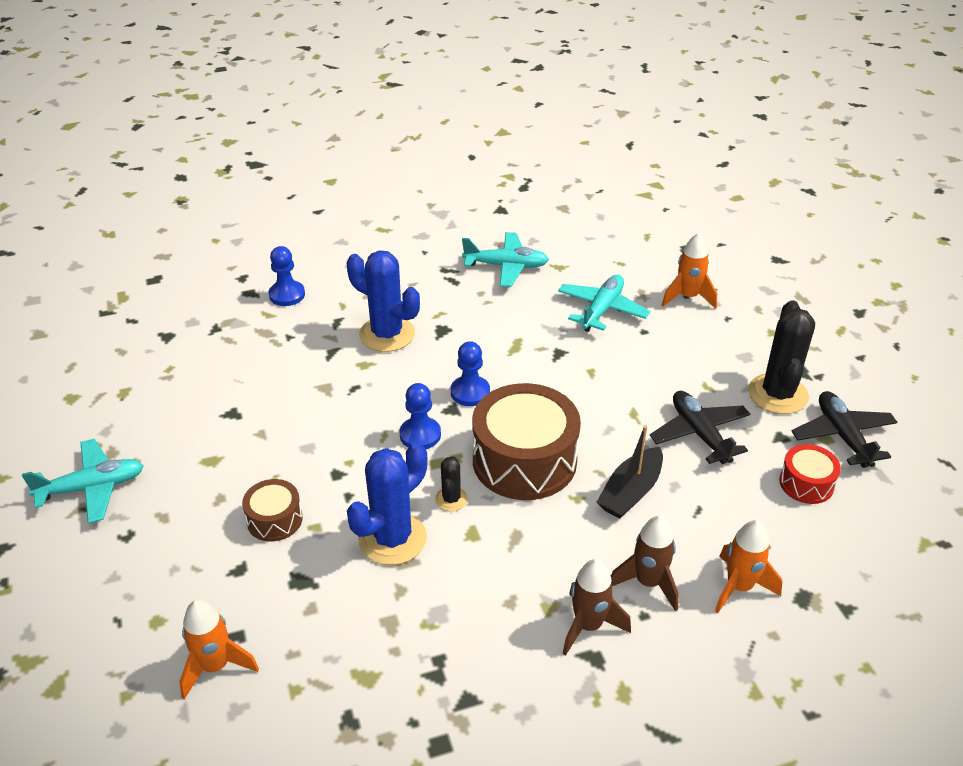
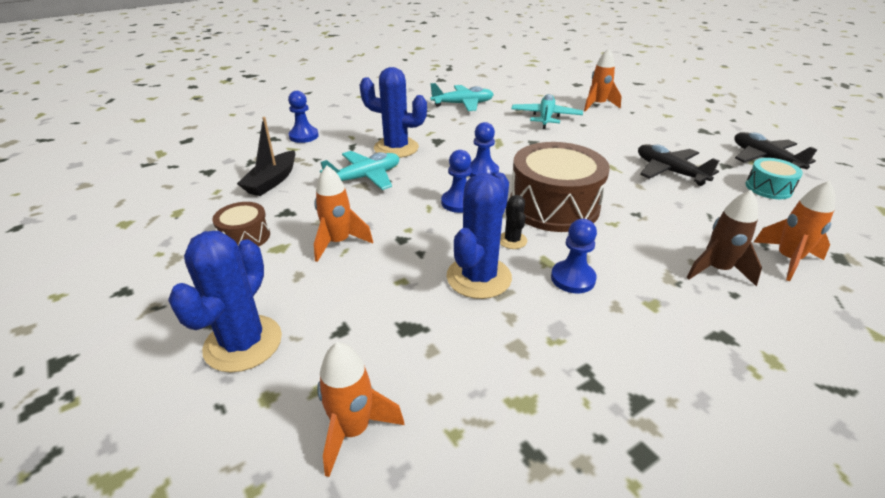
camera: 15 degrees left, 5 degrees down
turquoise plane [22,439,144,523] -> turquoise plane moved to [320,151,399,190]
brown drum [242,479,303,542] -> brown drum moved to [212,202,270,247]
brown rocket [563,559,631,656] -> none
black boat [597,425,663,519] -> black boat moved to [237,117,295,196]
black cactus [748,300,815,414] -> none
red drum [779,444,841,504] -> turquoise drum [746,158,803,199]
none -> blue cactus [168,231,282,373]
none -> orange rocket [314,166,373,262]
none -> blue pawn [551,219,597,293]

